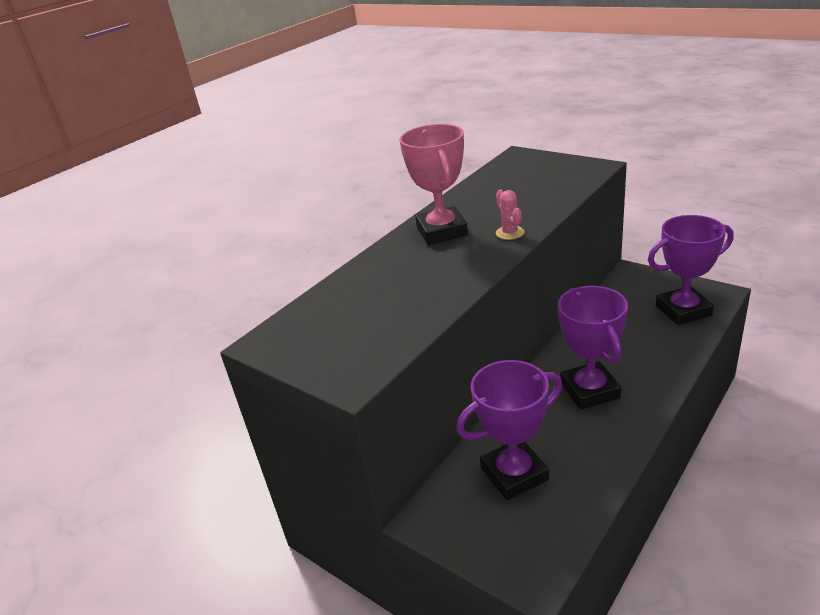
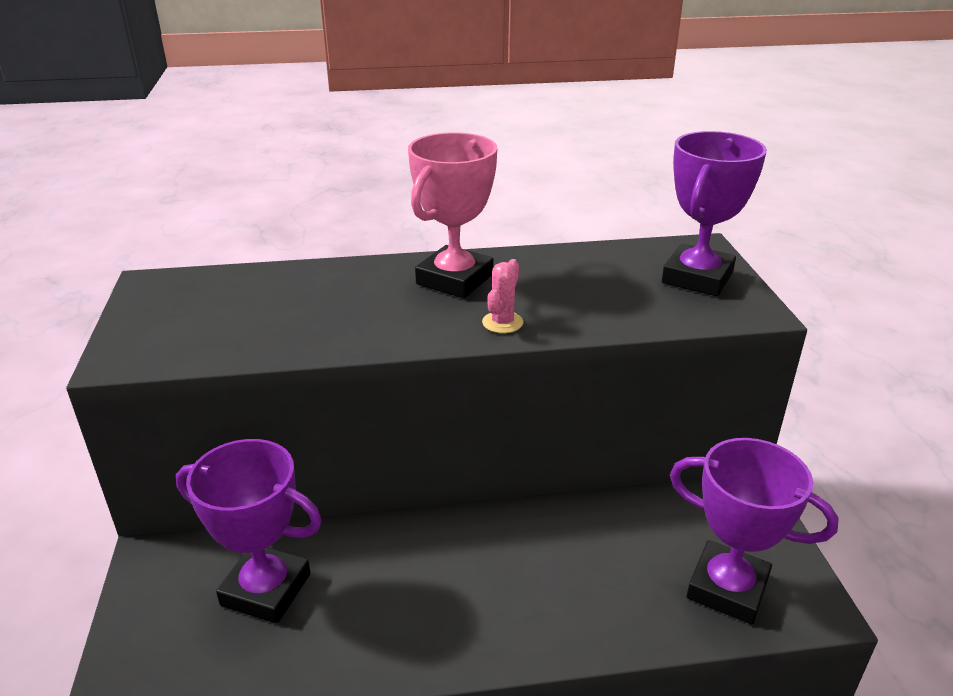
camera: 40 degrees right, 0 degrees up
purple trophy [558,286,628,410] -> purple trophy moved to [662,131,767,296]

